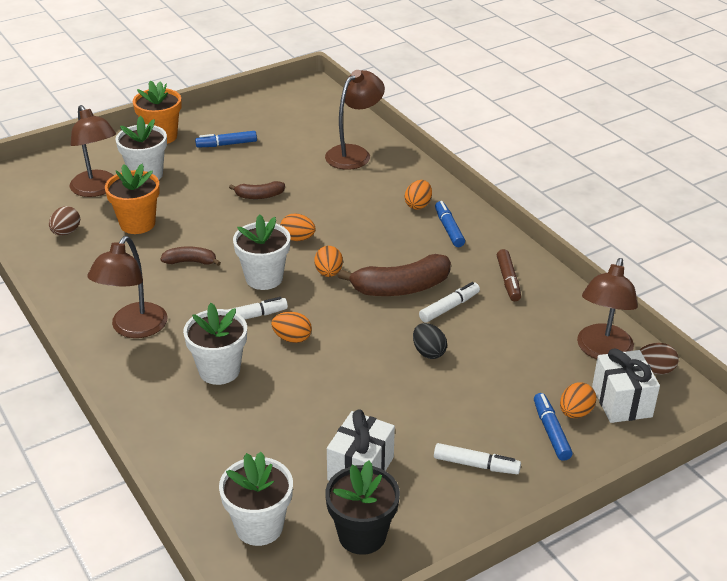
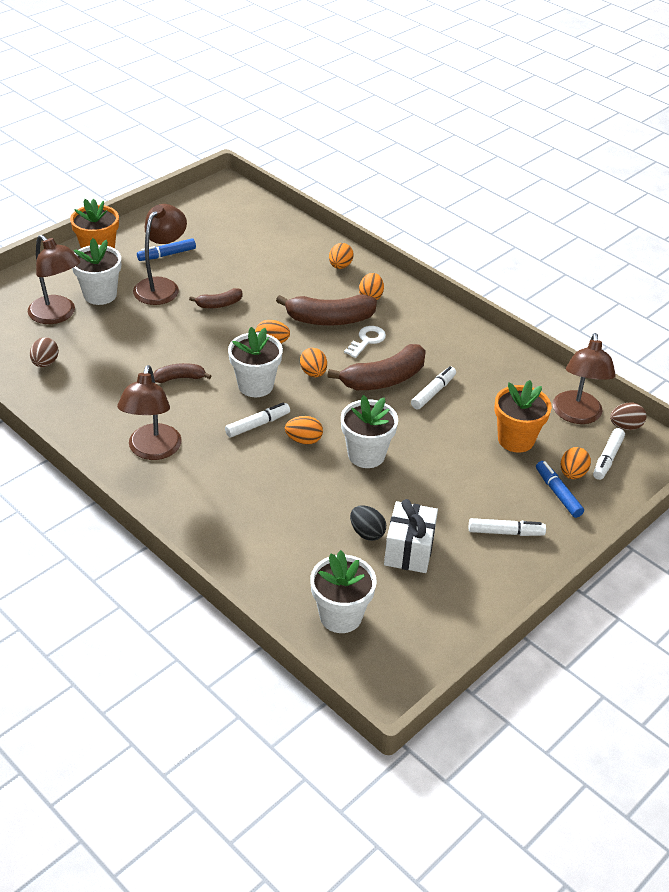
camera: 15 degrees left, 5 degrees up
orange flower pot [105,164,160,234] -> orange flower pot moved to [494,380,552,453]
white flower pot [183,303,247,385] -> white flower pot moved to [341,395,398,468]
brown lamp [325,70,385,170] -> brown lamp moved to [133,204,187,305]
black flower pot [325,461,400,555] -> none
black egg [413,323,447,359] -> black egg moved to [350,505,386,541]
blue marker [435,201,465,247] -> none
brown marker [497,249,521,301] -> none
white gift [592,349,660,423] -> white marker [593,428,625,480]
none -> brown banana [276,295,377,325]
none -> orange egg [329,243,354,269]
none -> white key [344,326,386,358]

